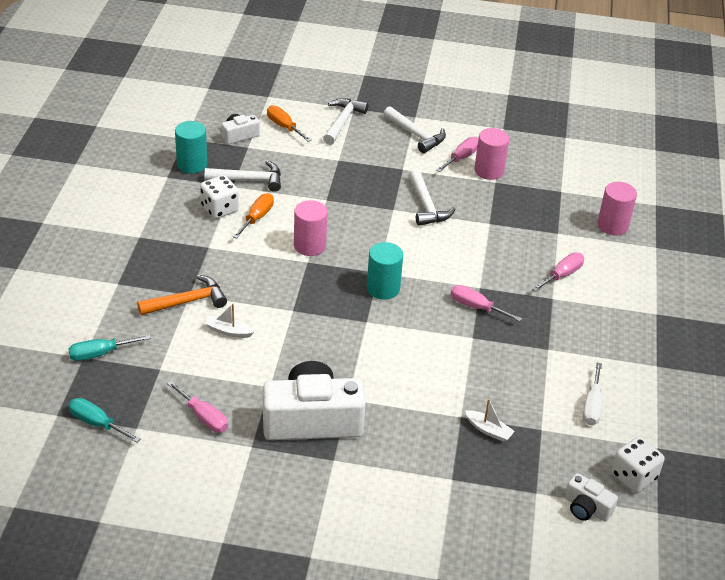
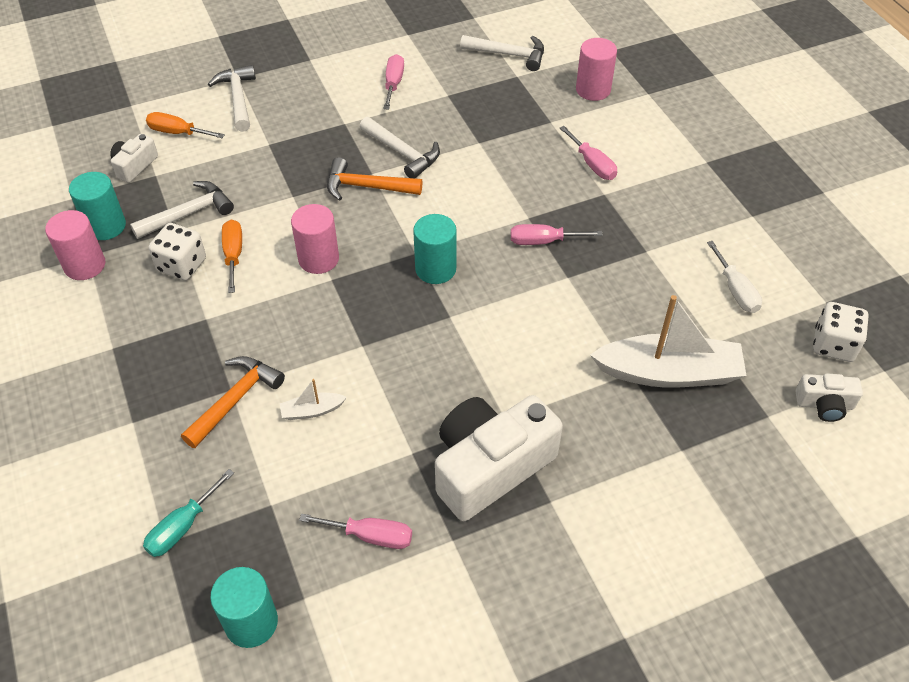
camera: 30 degrees left, 10 degrees up
turquoise screwdriver [69,398,141,442] -> turquoise cylinder [210,567,278,648]
white hammer [384,106,446,153] -> white hammer moved to [460,35,544,71]
white boat [465,399,515,442] -> white boat [590,295,747,388], size x2.33
pink cylinder [474,128,509,180] -> pink cylinder moved to [45,210,105,280]
pink screwdriver [532,252,584,292] -> pink screwdriver turned 135 degrees clockwise [560,126,617,180]
none -> orange hammer [327,157,422,201]

